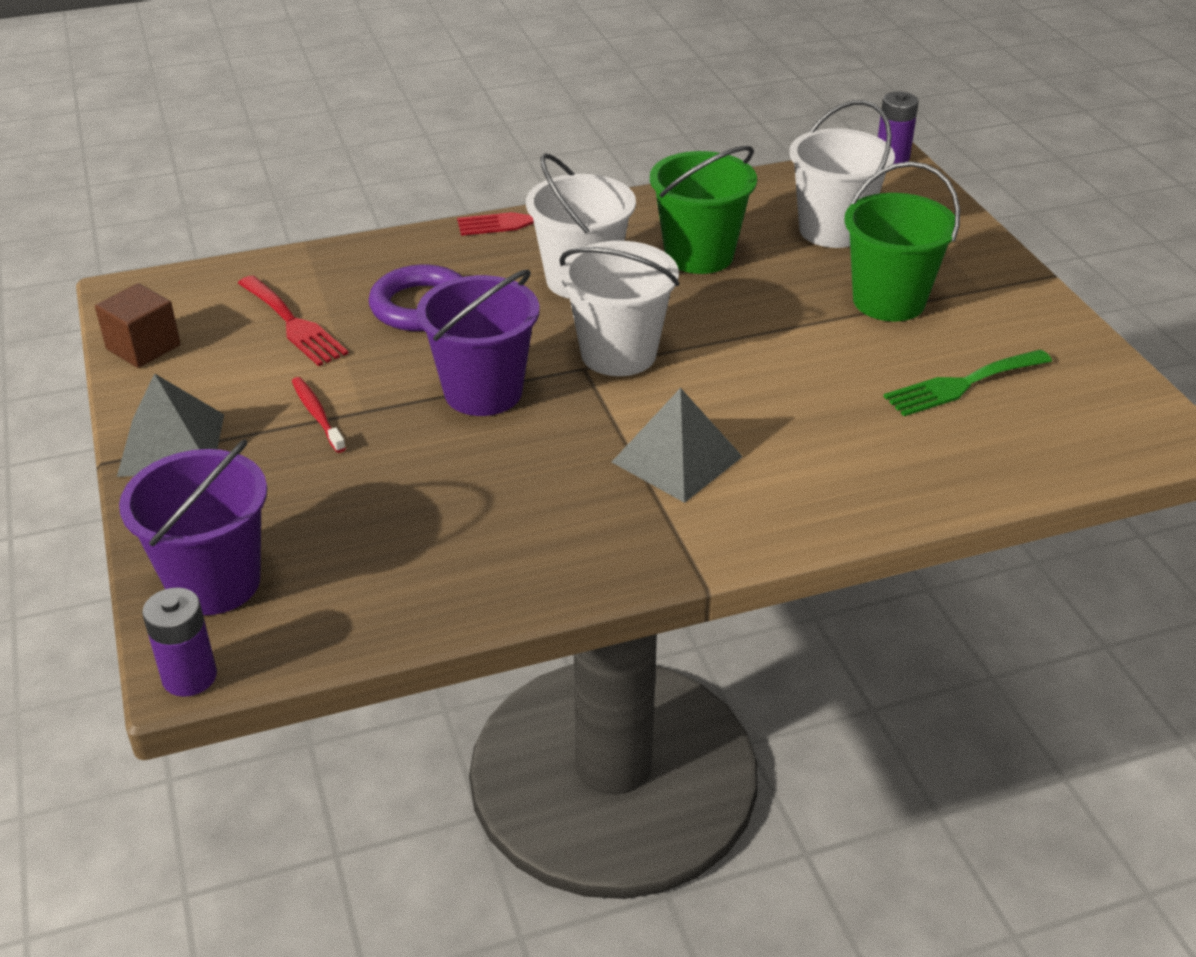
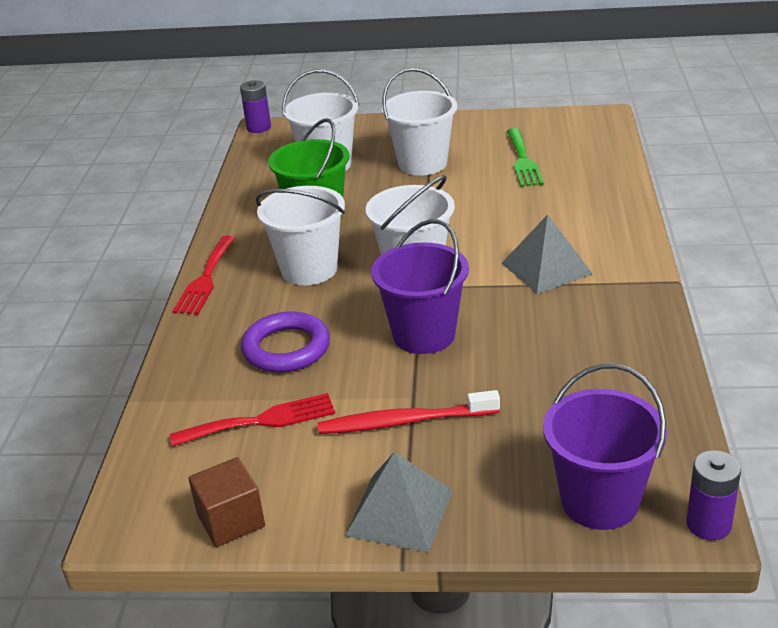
camera: 65 degrees left, 5 degrees down
red toothbrush [292,377,346,453] -> red toothbrush [318,390,500,434], size x1.62
green bucket [845,161,960,322] -> white bucket [382,68,457,176]

